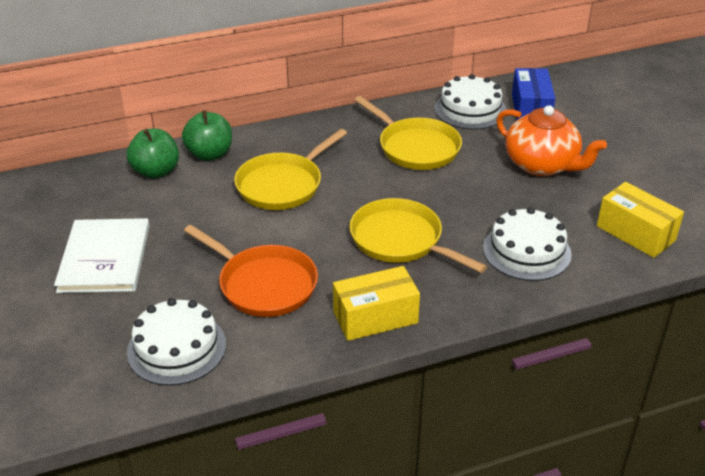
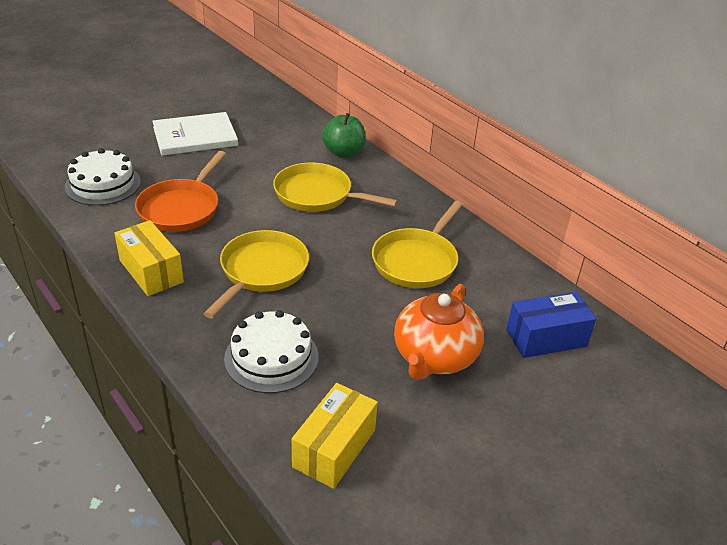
camera: 70 degrees right, 0 degrees up
green apple [127,129,179,179] -> none
white cake [434,74,507,130] -> none

